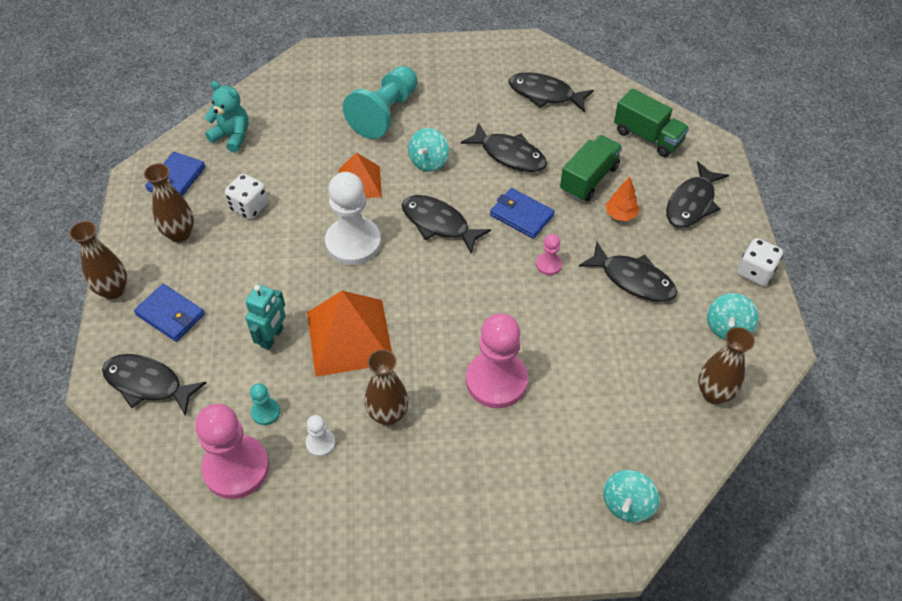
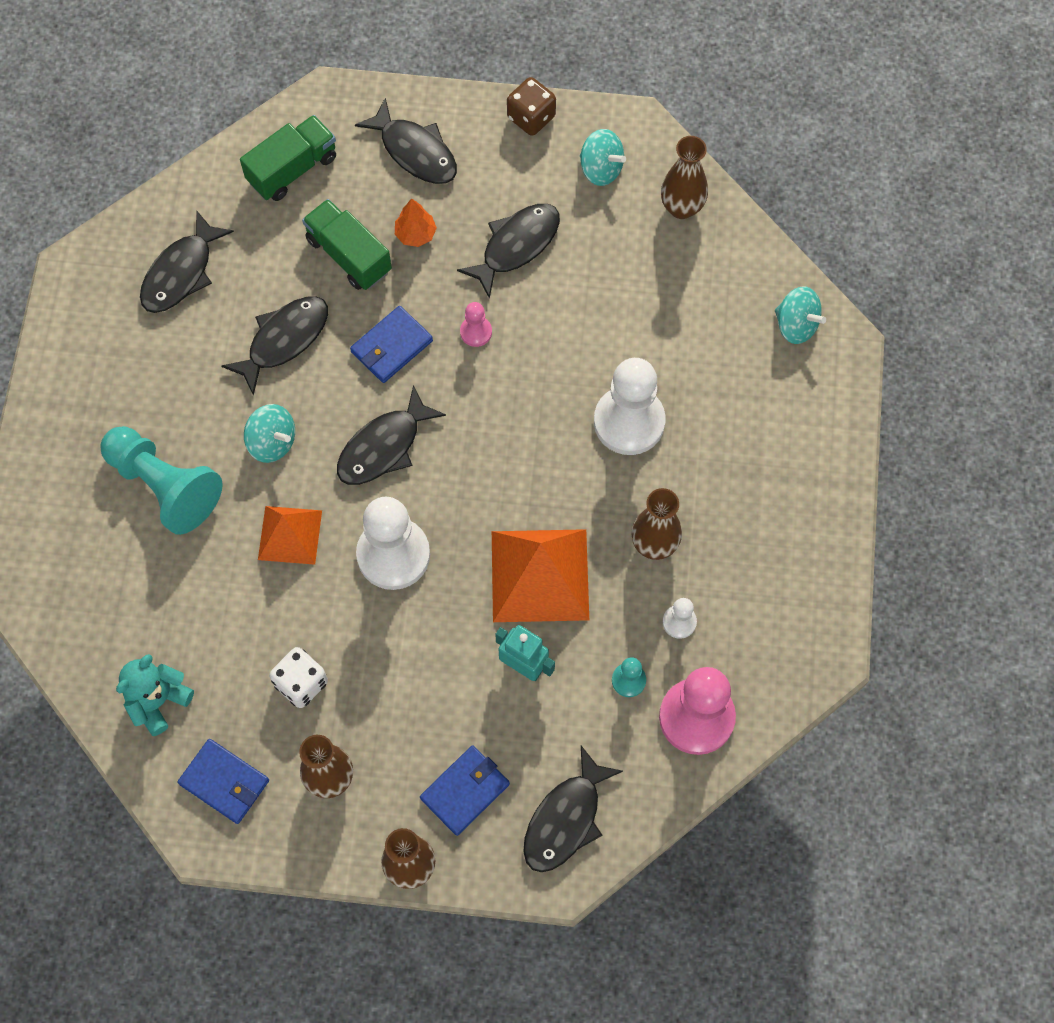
camera: 80 degrees left, 15 degrees up
pink pawn [466,313,528,408] -> white pawn [594,358,666,455]
white dice [737,238,783,286] -> brown dice [507,77,556,136]

